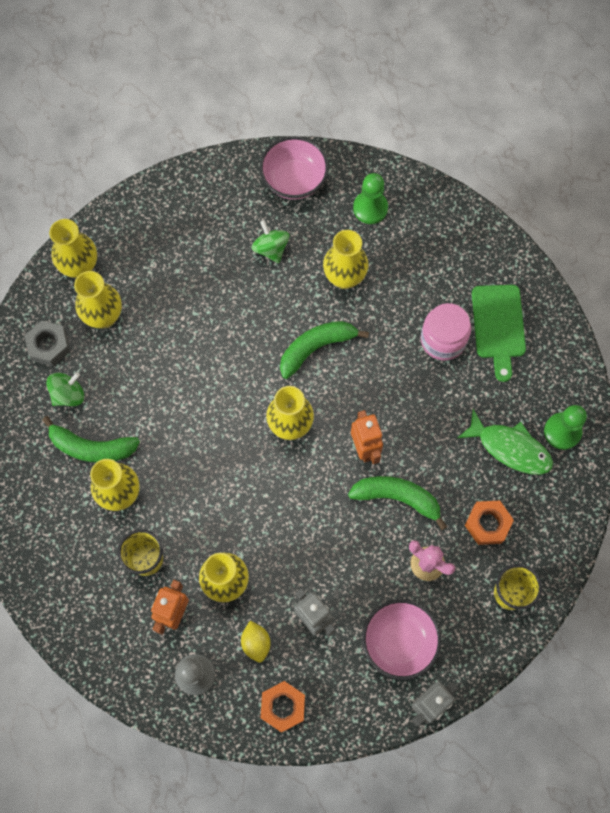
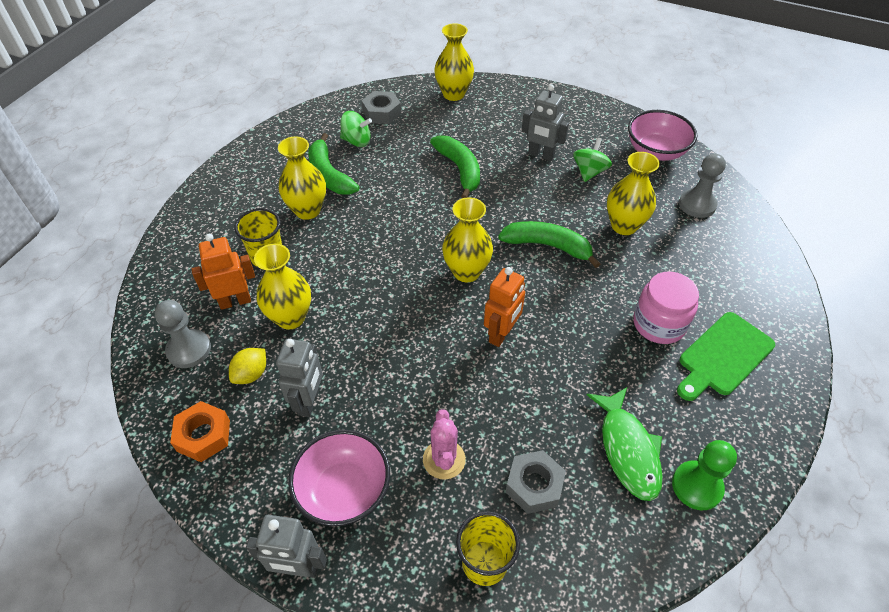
camera: 50 degrees right, 20 degrees down
yellow vase [74,271,122,329] -> none
green banana [348,476,447,530] -> green banana moved to [430,135,480,198]
green pawn [353,173,388,224] -> grey pawn [679,154,726,218]
orange nut [465,501,514,545] -> grey nut [506,450,566,514]
none -> grey robot [522,84,569,161]

